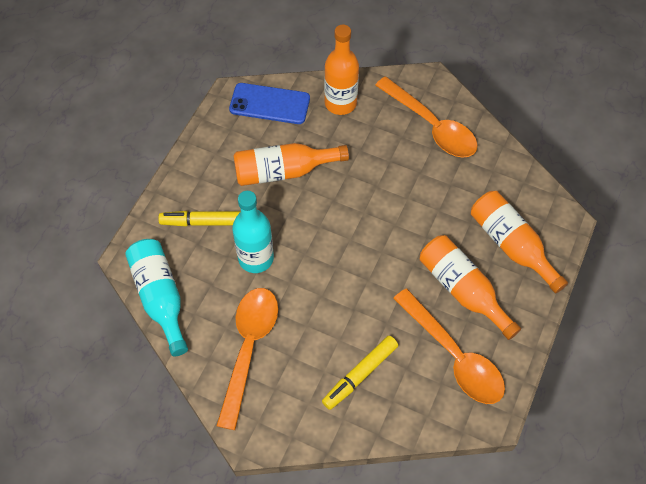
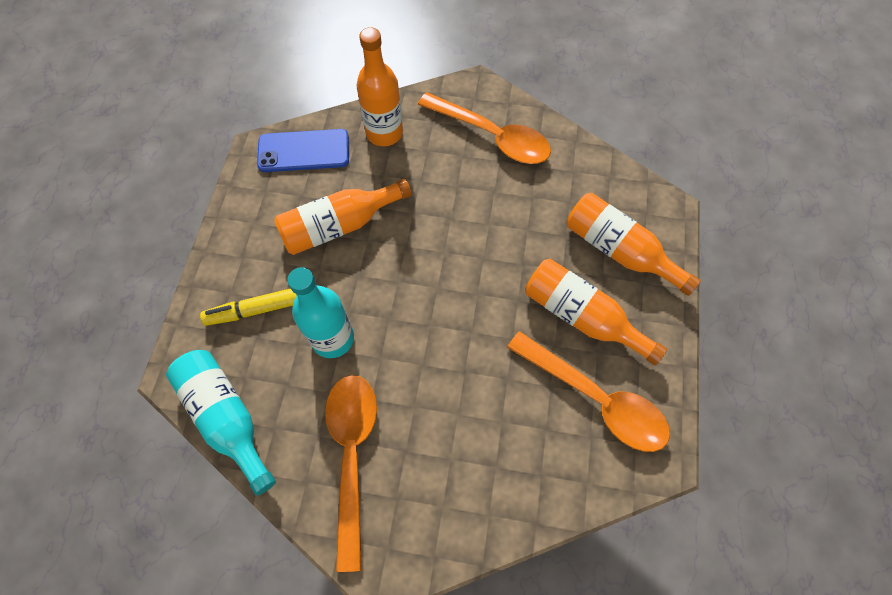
camera: 15 degrees left, 5 degrees up
yellow marker [322,336,398,410] -> none

